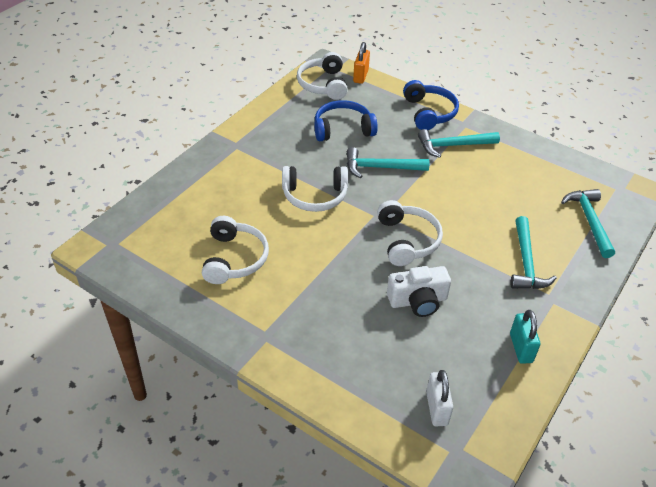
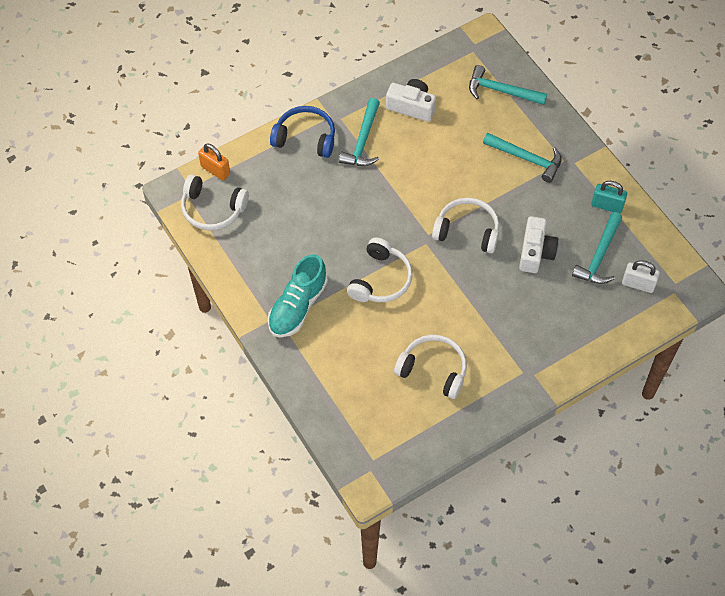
camera: 65 degrees left, 15 degrees up
blue headphones [315,100,378,141] -> none
turquoise hammer [347,147,429,178] -> turquoise hammer moved to [572,212,622,284]
none -> turquoise shoe [268,254,328,337]
none -> white camera [386,79,436,122]

